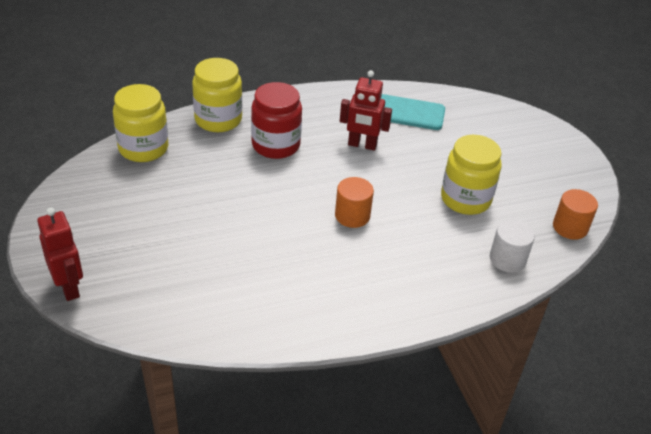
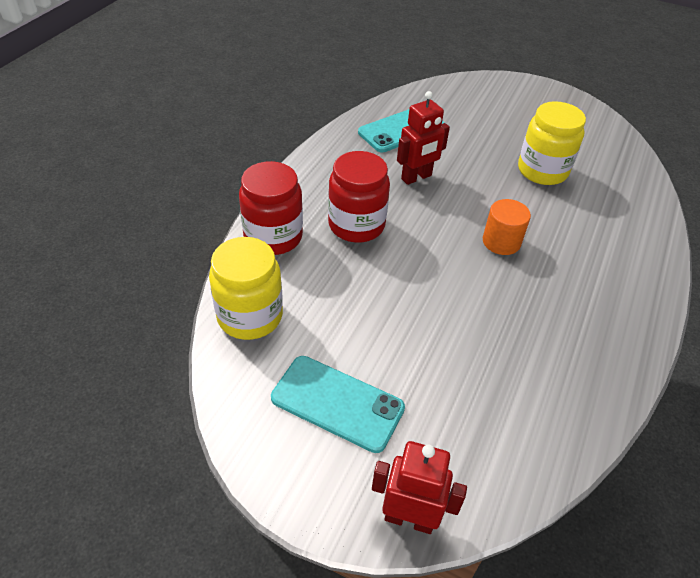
camera: 45 degrees left, 5 degrees up
yellow jar [192,58,242,132] -> red jar [239,161,303,255]
white cylinder [490,220,535,273] -> none
orange cylinder [553,189,598,240] -> none
none -> turquoise phone [271,356,405,453]

